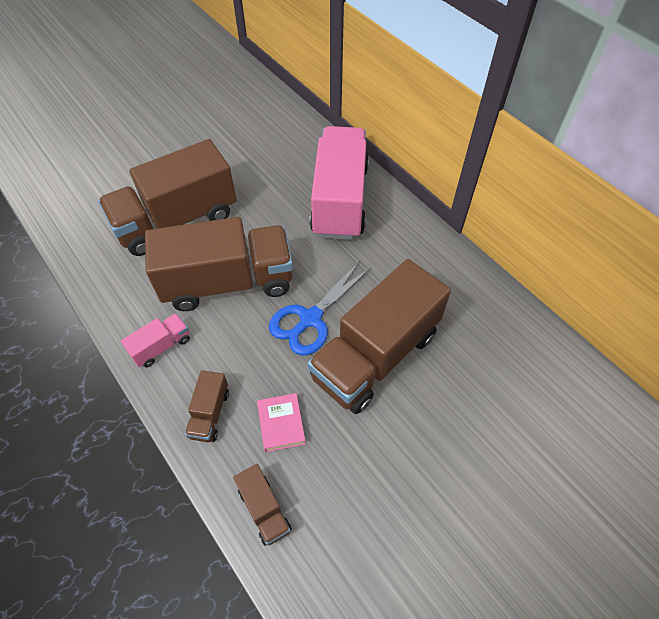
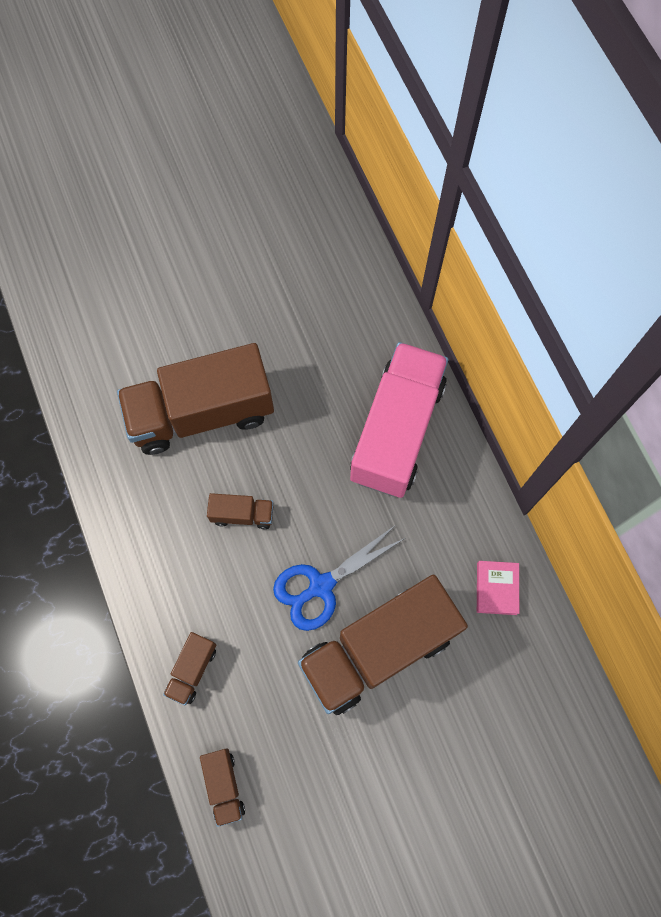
camera: 15 degrees right, 15 degrees up
pink truck [121,313,190,367] -> none
brown truck [145,217,293,311] -> brown truck [207,493,273,529], size x0.43
pink book [257,393,306,452] -> pink book moved to [477,561,519,615]

